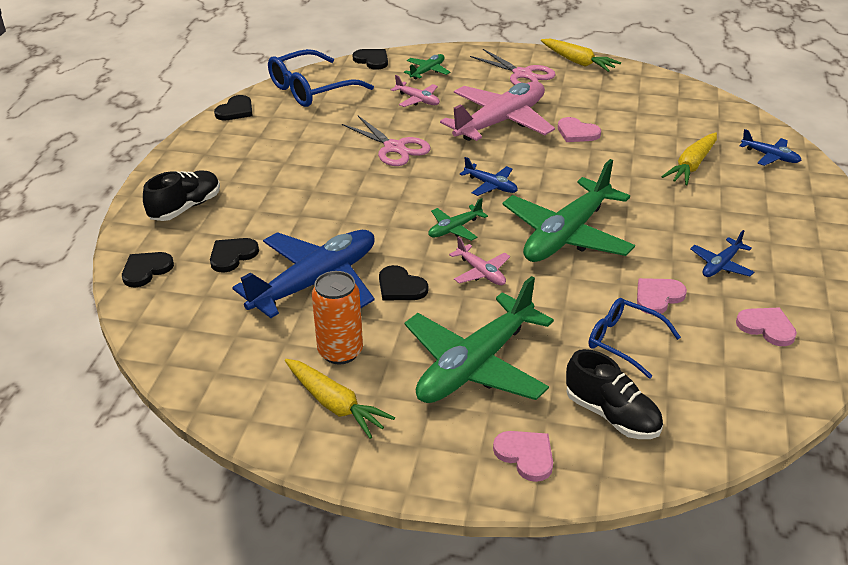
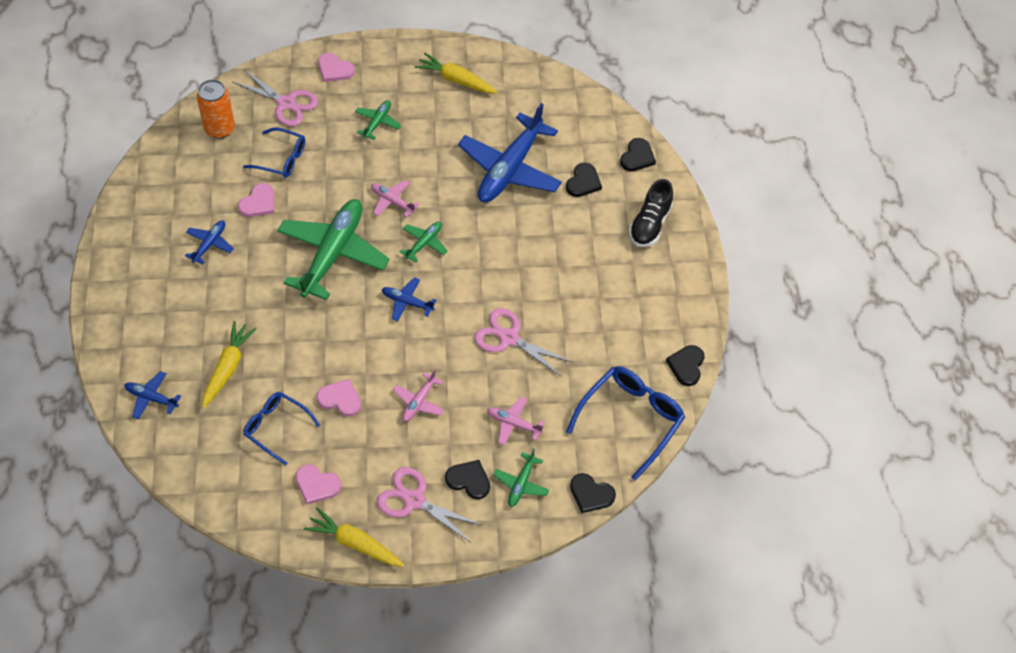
camera: 160 degrees right, 20 degrees up
orange can [312,271,363,365] -> orange can moved to [197,79,235,139]
black heart [379,265,428,300] -> black heart moved to [445,460,490,499]
green plane [404,276,554,403] -> green plane [355,100,401,140], size x0.45
pink plane [440,81,555,141] -> pink plane [393,369,444,421], size x0.45
black shoe [566,349,663,439] -> pink scissors [233,70,318,126]
pink heart [736,308,797,346] -> pink heart moved to [295,464,341,504]
none -> blue glasses [243,392,320,466]

